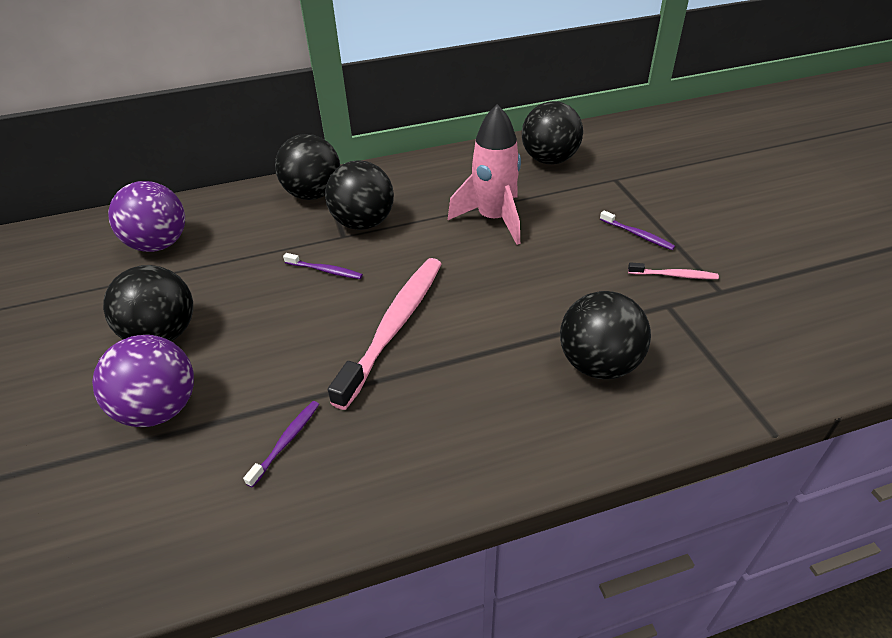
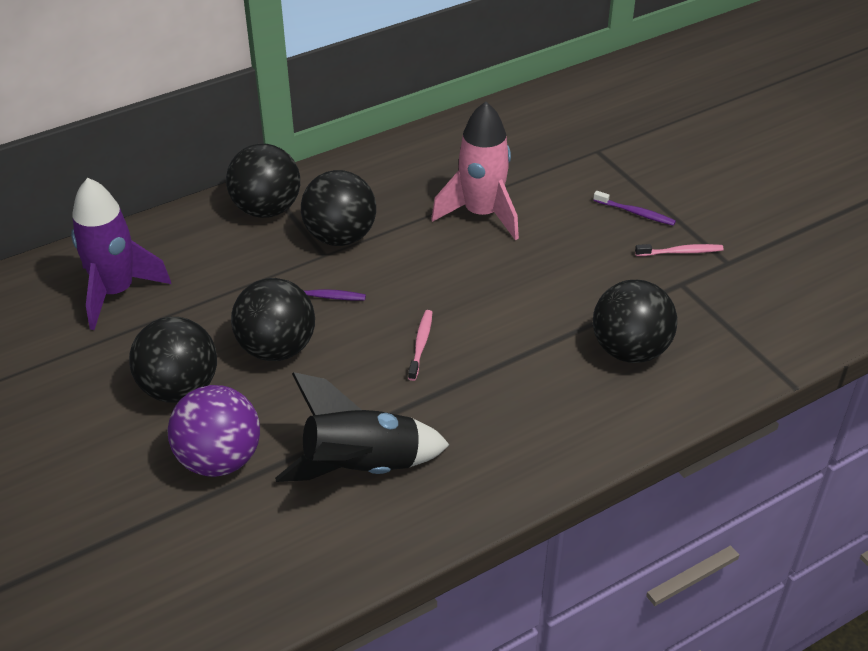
camera: 15 degrees left, 0 degrees up
purple ball [108,181,185,252] -> purple rocket [71,178,171,330]
purple toothbrush [243,401,319,488] -> black rocket [275,372,450,482]
pink toothbrush [328,258,441,410] -> pink toothbrush [408,310,432,381], size x0.44
black ball [522,101,583,164] -> black ball moved to [231,278,315,361]

